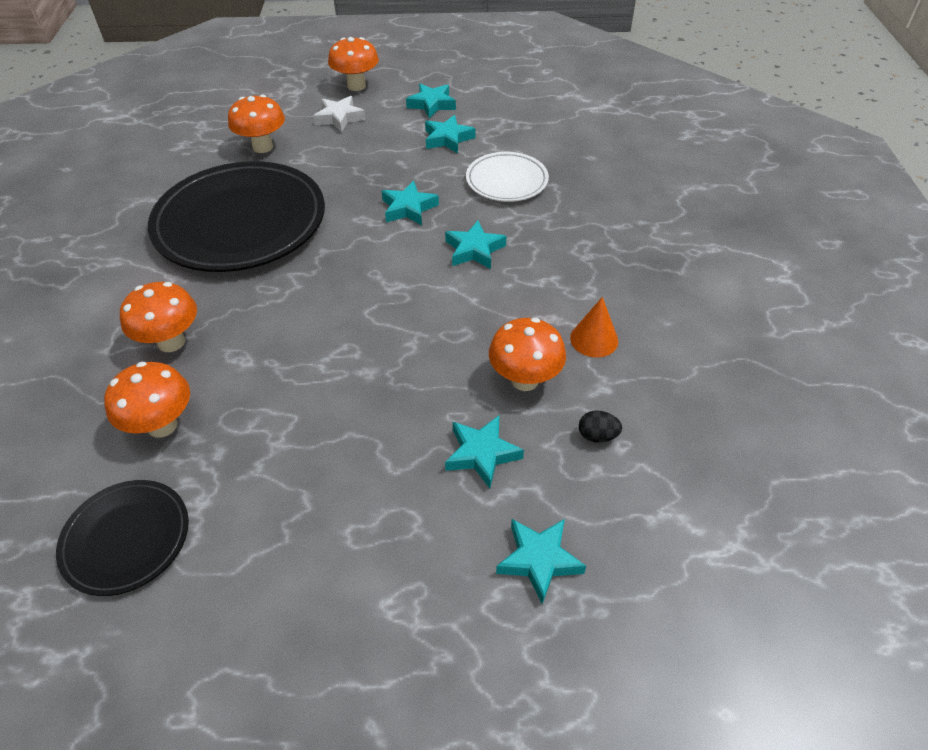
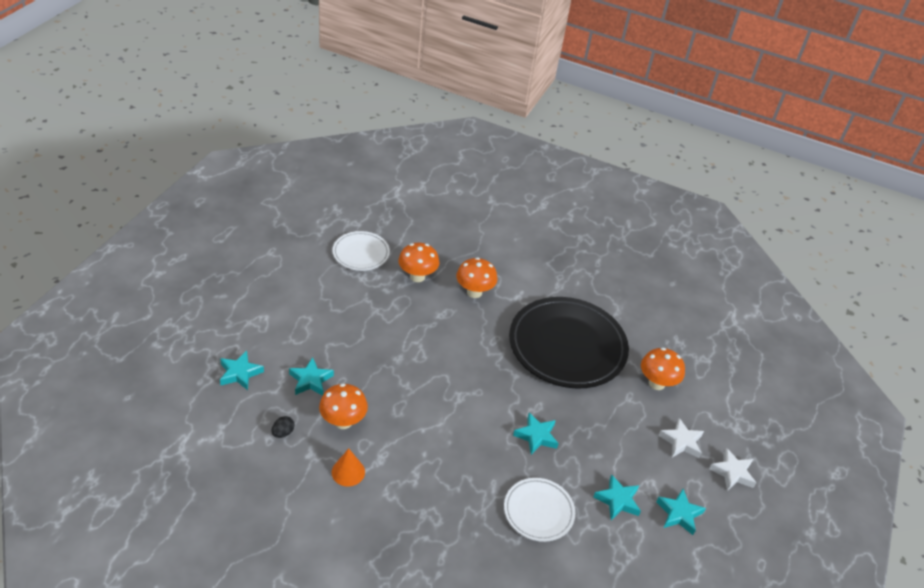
camera: 110 degrees right, 5 degrees down
black plate [56,480,189,596] -> white plate [332,231,390,271]
orange mushroom [328,37,379,91] -> white star [709,448,756,491]
turquoise star [445,221,506,269] -> none

